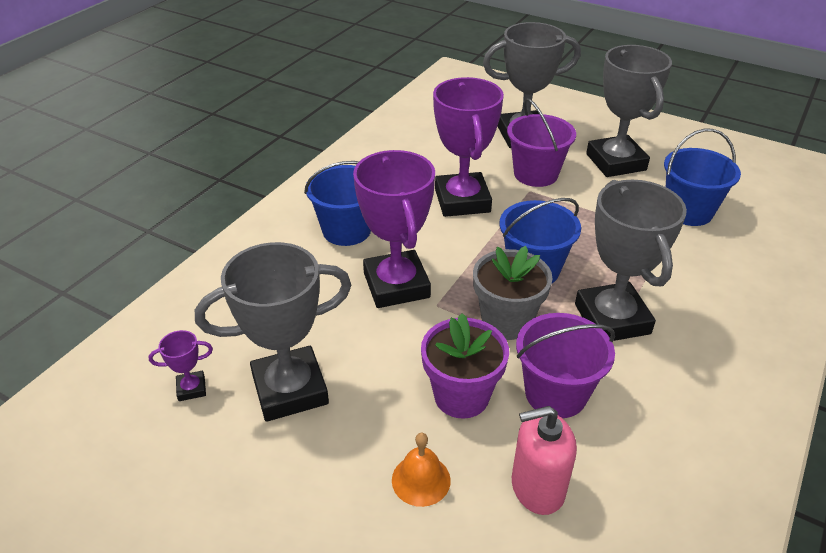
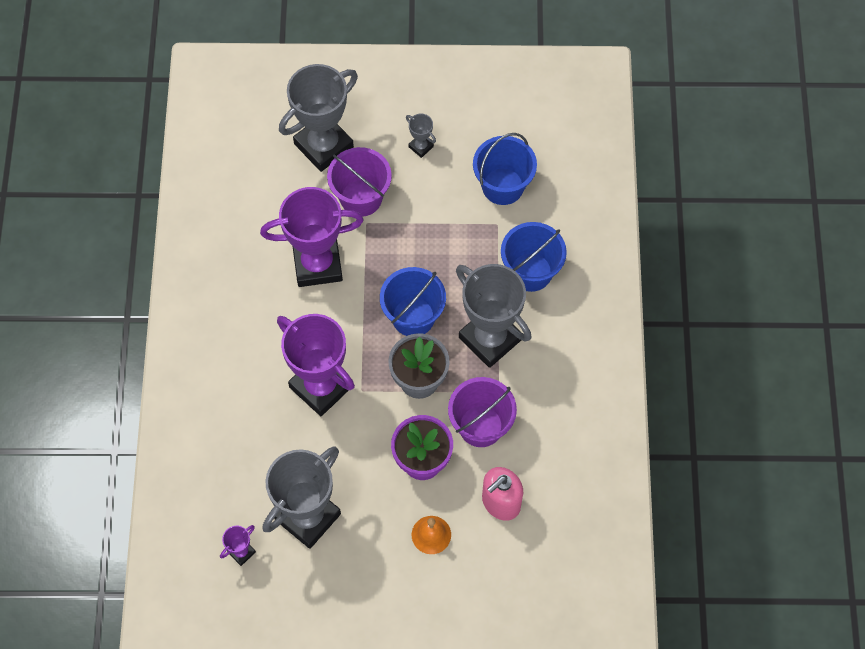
camera: 30 degrees left, 25 degrees up
blue bucket [304,161,371,246] -> blue bucket moved to [501,222,567,292]
purple trophy [433,77,504,217] -> purple trophy turned 60 degrees counterclockwise [260,187,364,287]
grey trophy [586,45,672,177] -> grey trophy [406,114,436,158], size x0.42

